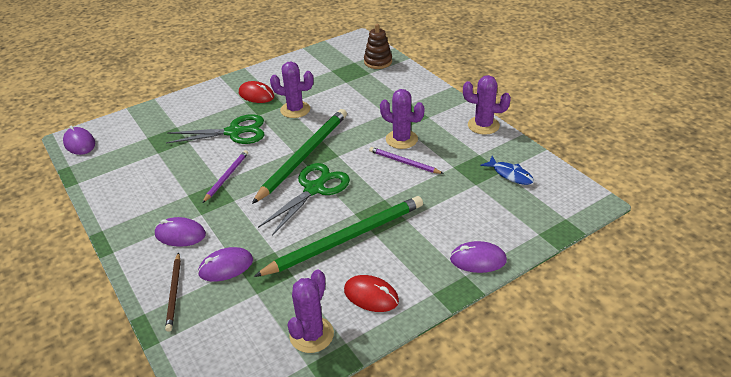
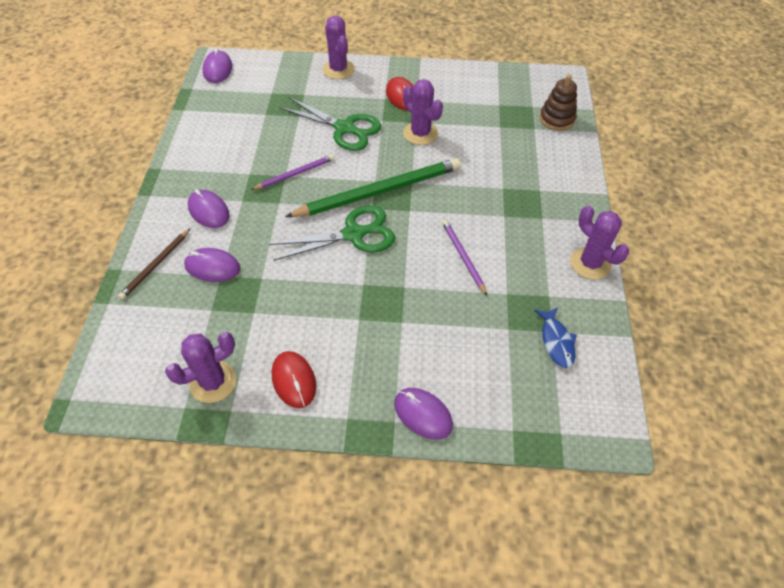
camera: 35 degrees right, 15 degrees up
green pencil [254,196,423,277] -> none
purple cactus [380,89,425,149] -> purple cactus moved to [323,16,355,79]

